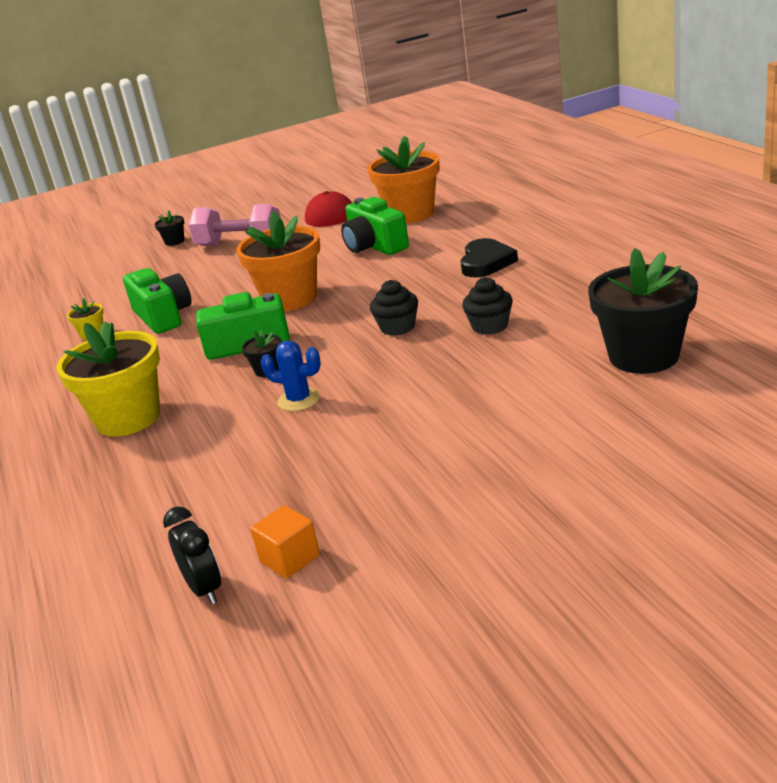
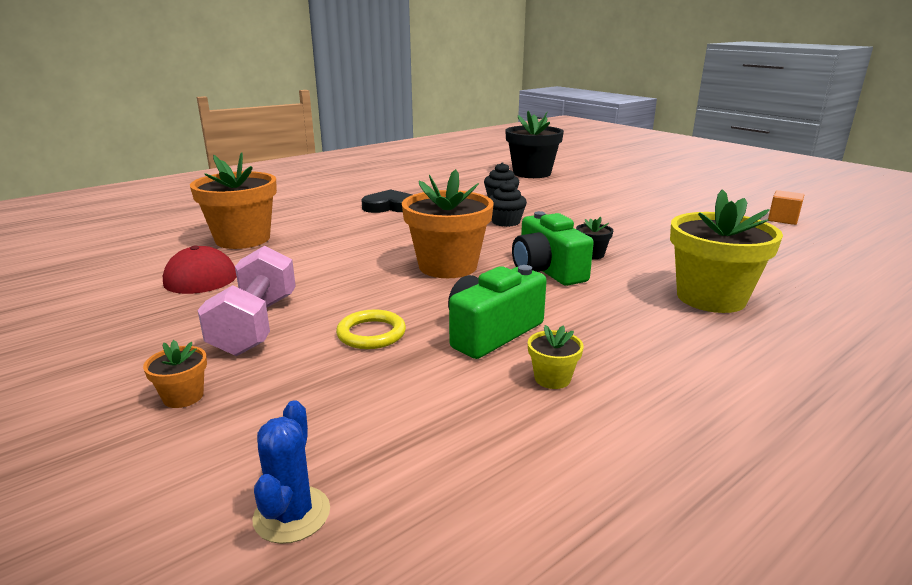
camera: 110 degrees left, 5 degrees down
black flower pot [154,211,184,246] -> orange flower pot [143,340,207,408]
black clock [163,506,221,604] -> none
blue cactus [261,340,321,411] -> blue cactus moved to [252,400,330,544]
green camera [341,197,409,255] -> none
none -> yellow ring [336,309,406,349]

